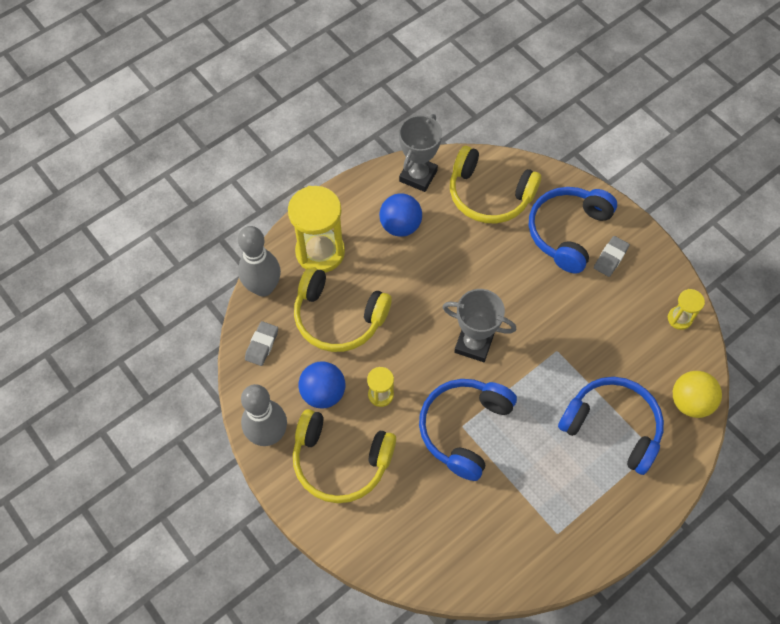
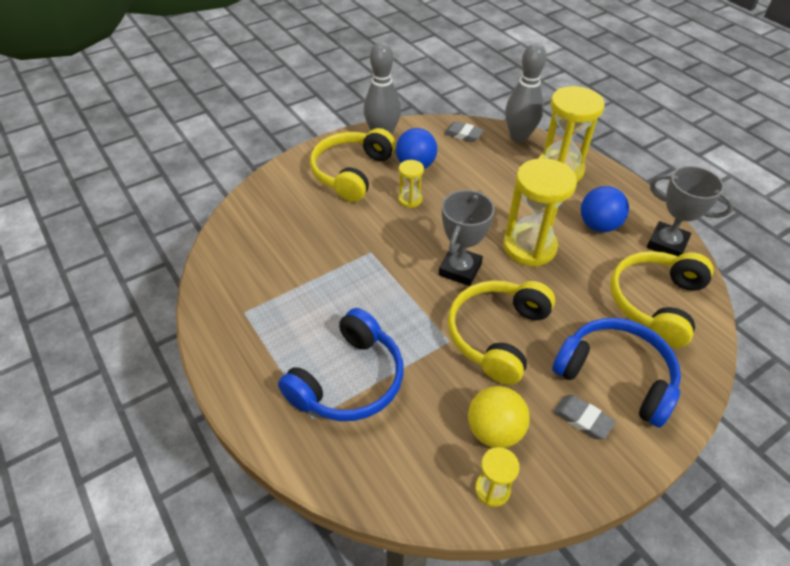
camera: 95 degrees right, 15 degrees down
yellow headphones [294,267,392,352] -> yellow headphones moved to [448,280,555,385]
blue headphones [419,379,517,481] -> none
yellow ball [673,371,722,418] -> yellow ball moved to [468,386,530,448]
none -> yellow hourglass [503,158,577,267]

